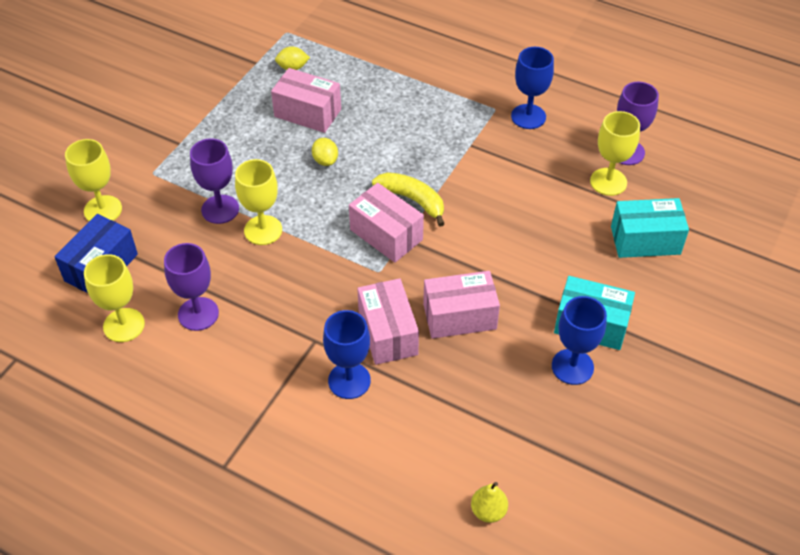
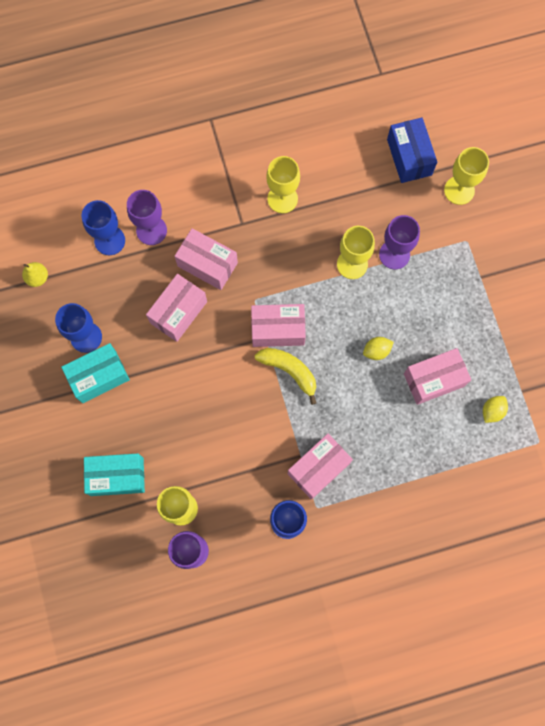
camera: 135 degrees right, 25 degrees up
yellow goblet [84,254,145,342] -> yellow goblet moved to [266,156,300,213]
purple goblet [164,243,219,331] -> purple goblet moved to [127,190,167,245]
yellow lemon [312,138,338,166] -> yellow lemon turned 45 degrees counterclockwise [363,337,394,360]
blue goblet [323,310,371,399] -> blue goblet moved to [81,200,125,255]
yellow banana [372,172,445,227] -> yellow banana turned 135 degrees counterclockwise [254,348,316,405]
yellow pear [471,482,508,523] -> yellow pear moved to [22,262,48,287]
turquoise box [611,198,689,258] -> turquoise box turned 45 degrees clockwise [84,453,145,496]
none -> pink box [288,434,353,500]

